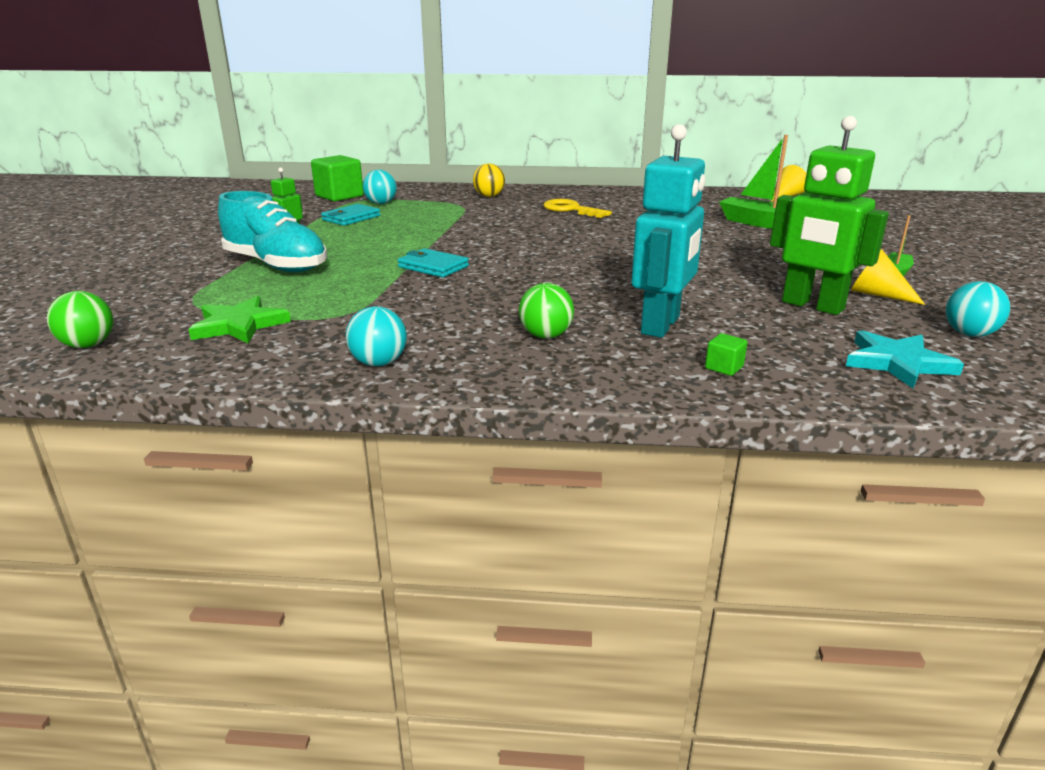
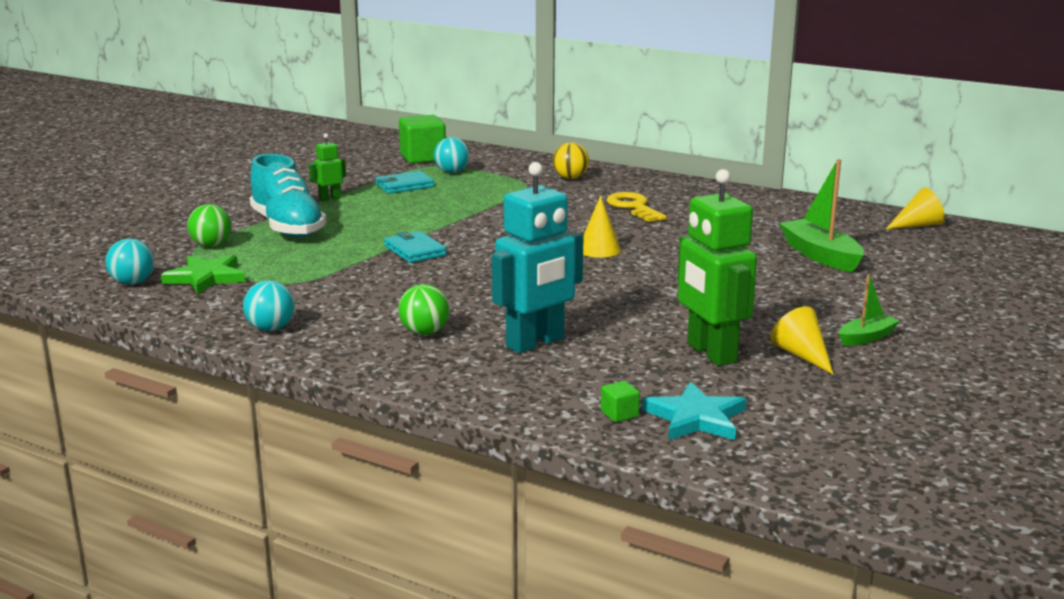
camera: 25 degrees right, 5 degrees down
green ball [47,291,113,348] -> green ball moved to [187,204,232,247]
green cube [705,333,747,376] -> green cube moved to [601,381,640,422]
turquoise ball [946,281,1010,337] -> turquoise ball moved to [106,239,154,285]
none -> yellow cone [583,196,621,258]

